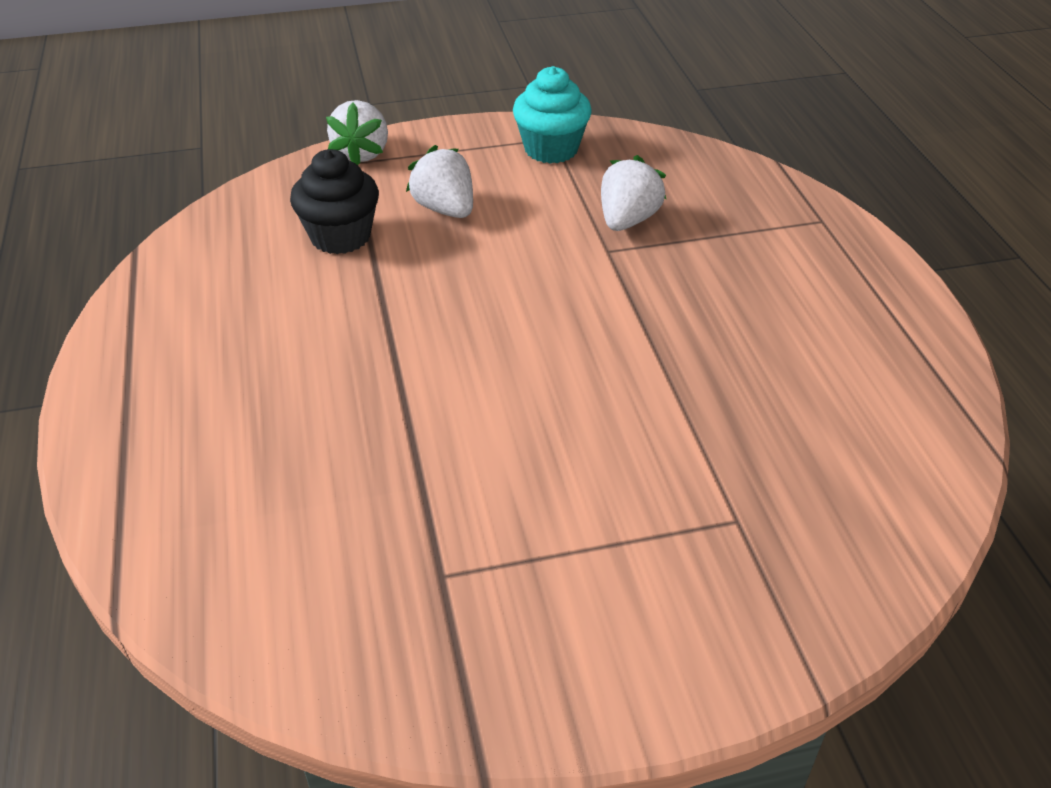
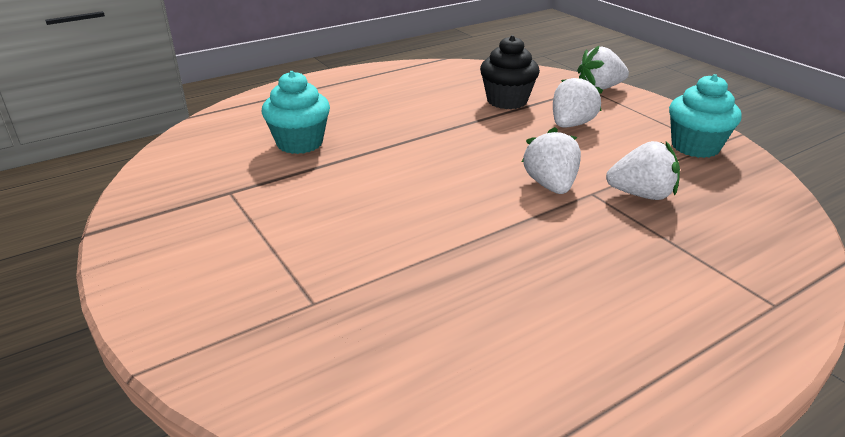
camera: 70 degrees right, 10 degrees down
none -> turquoise cupcake [262,71,330,154]
none -> white strawberry [522,127,581,194]

